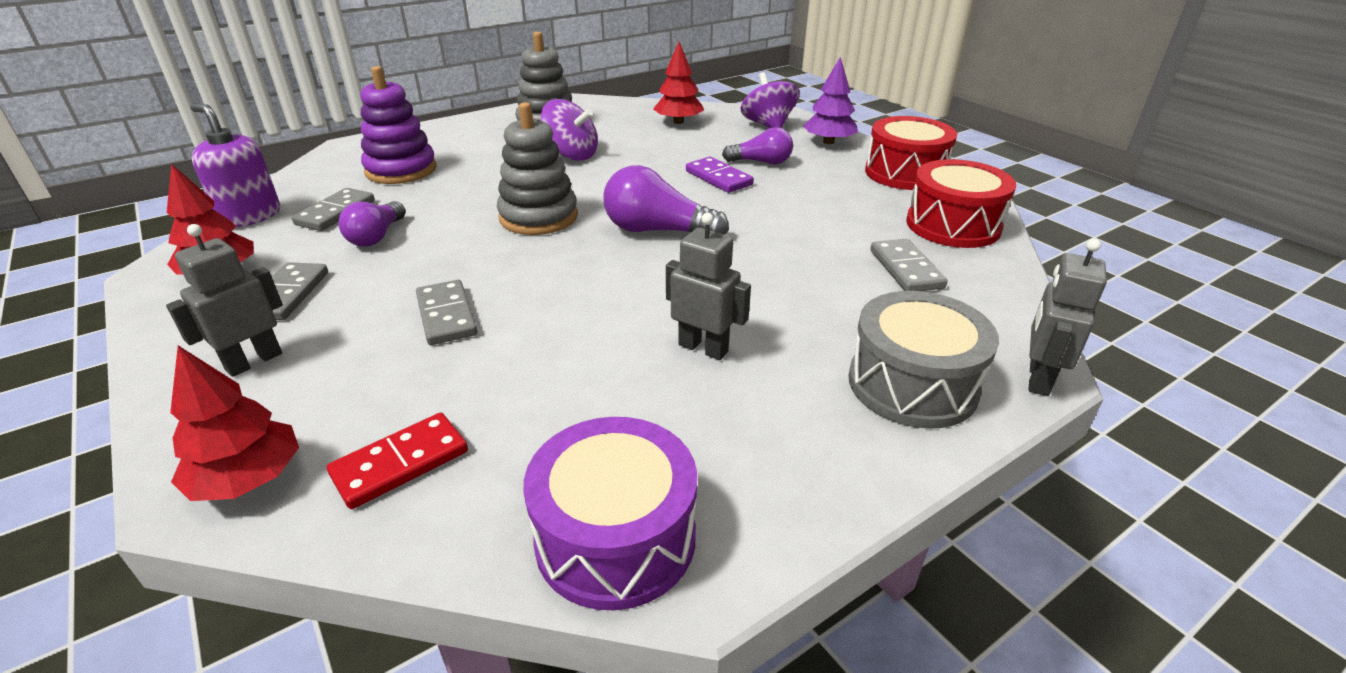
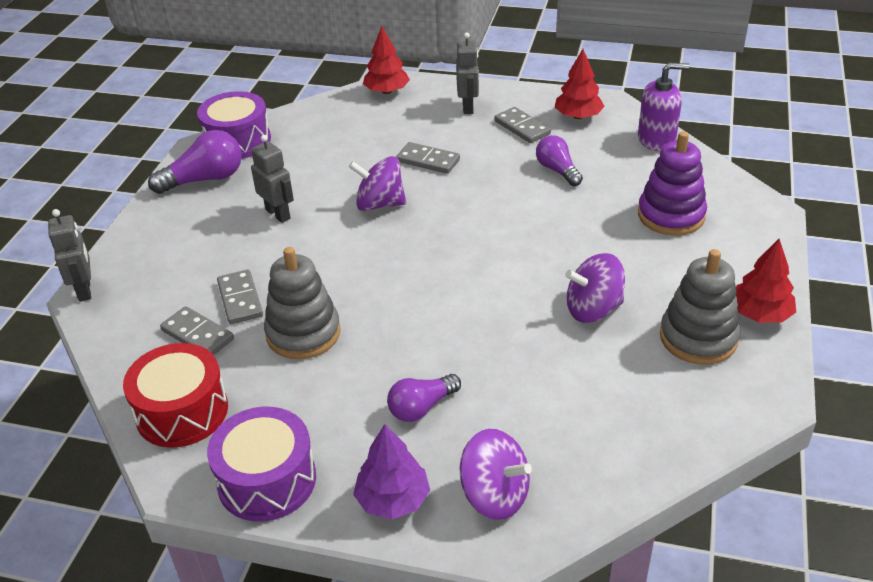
camera: 140 degrees right, 5 degrees up
grey domino [291,188,375,231] -> grey domino moved to [217,270,263,324]
red domino [327,413,468,509] -> none
grey stacking toy [497,102,578,235] -> grey stacking toy moved to [264,247,341,359]
purple light bulb [603,165,729,235] -> purple light bulb moved to [148,130,242,194]
red tree [653,42,704,124] -> red tree moved to [736,239,796,323]
grey robot [666,213,751,360] -> grey robot turned 120 degrees counterclockwise [251,135,294,223]
purple domino [686,157,754,193] -> none
grey drum [848,291,999,429] -> none
red drum [865,116,957,190] -> purple drum [207,407,316,522]
none -> purple spinning top [349,156,406,211]

